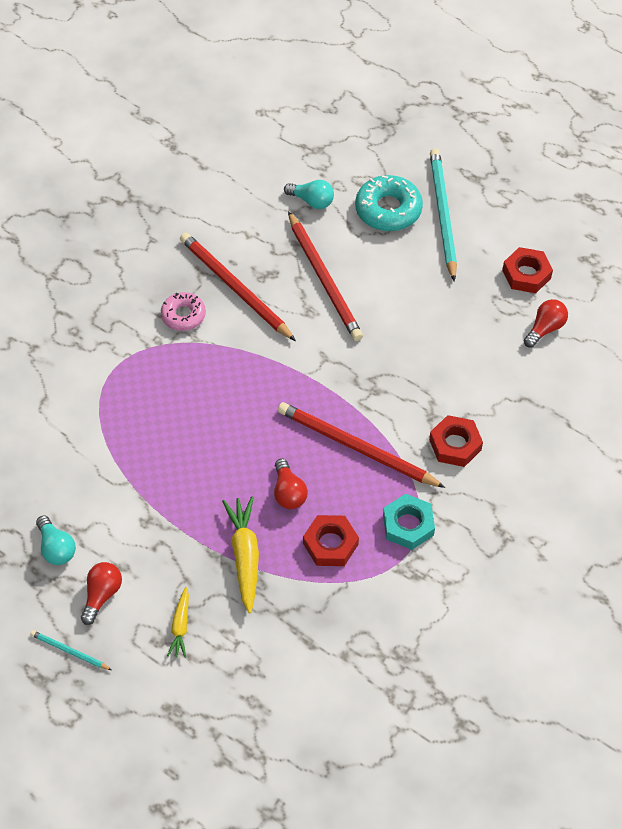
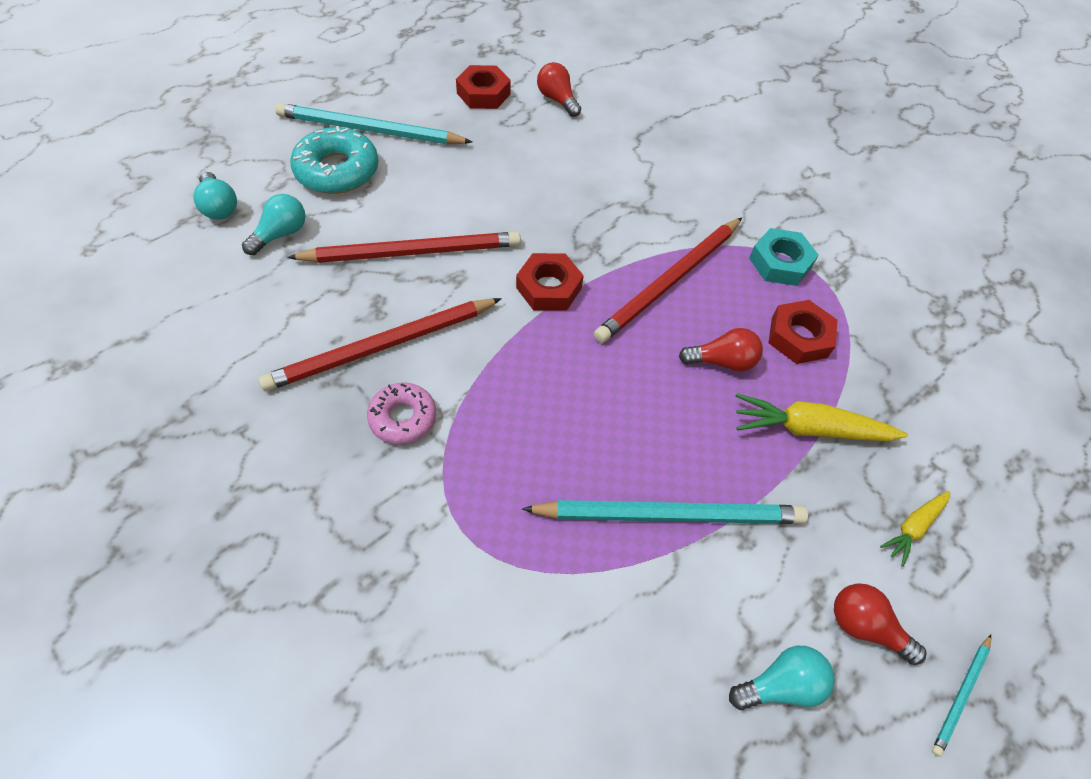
camera: 80 degrees left, 0 degrees up
yellow carrot [167,587,189,658] -> yellow carrot turned 120 degrees clockwise [880,491,950,566]
red nut [429,415,483,467] -> red nut moved to [516,253,584,311]
none -> turquoise light bulb [193,172,237,220]
none -> turquoise pencil [522,500,808,524]

